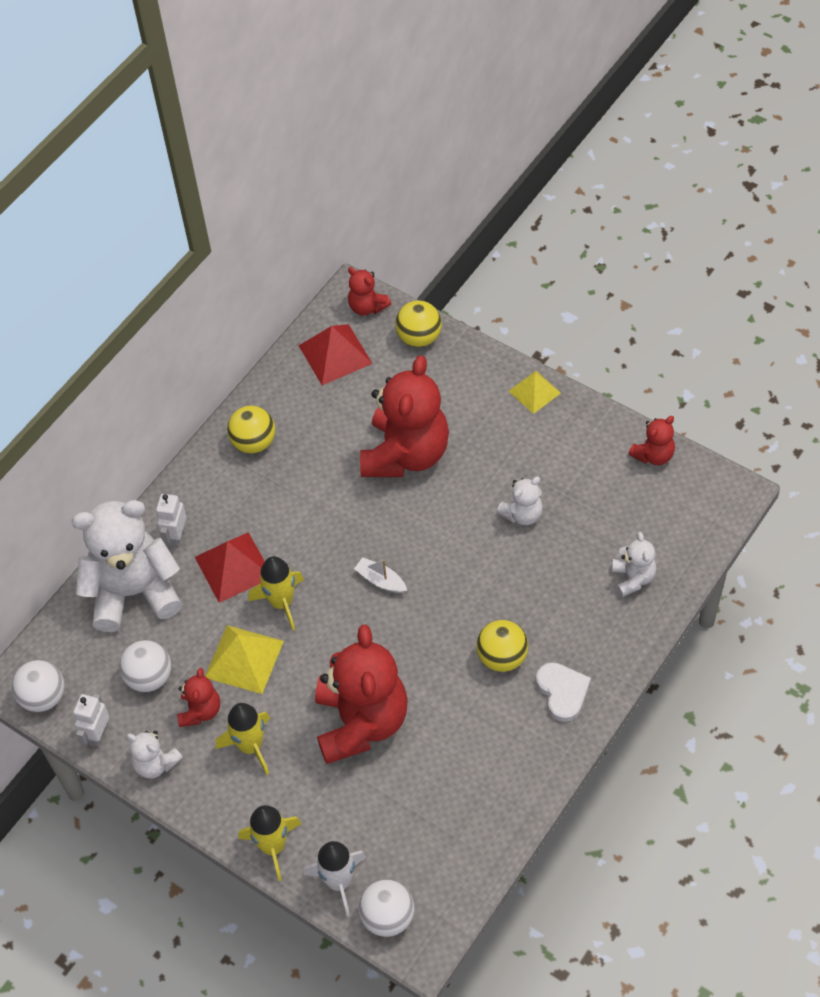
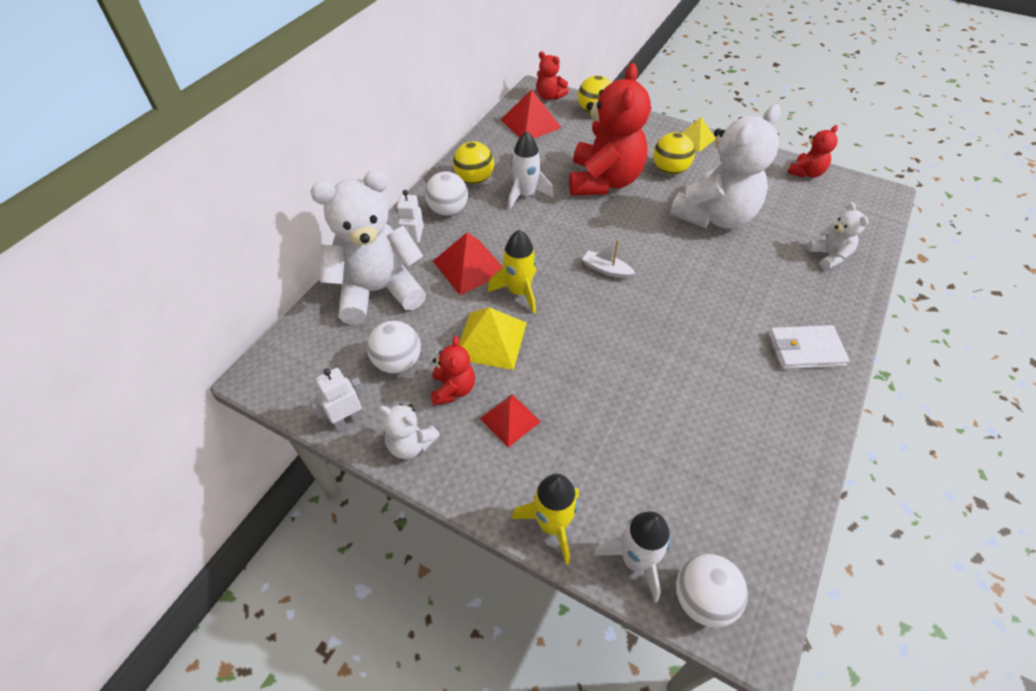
camera: 10 degrees left, 5 degrees down
white ball [12,660,64,712] -> white ball moved to [425,171,468,216]
white robot [73,693,109,748] -> white robot turned 45 degrees clockwise [310,368,365,430]
yellow rocket [216,703,270,775] -> red pyramid [480,394,541,447]
red teddy bear [315,625,408,764] -> none
yellow ball [476,620,528,672] -> yellow ball moved to [653,132,695,175]
white teddy bear [497,477,543,525] -> white teddy bear [670,105,781,229], size x2.14
white heart [536,662,591,722] -> white wallet [769,325,850,369]
none -> white rocket [508,131,553,210]

